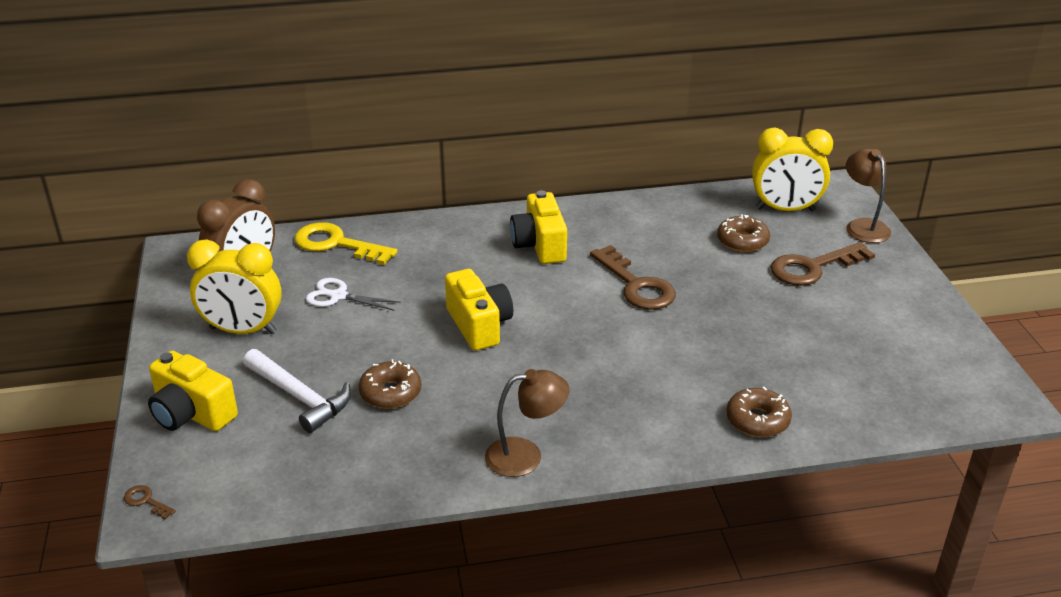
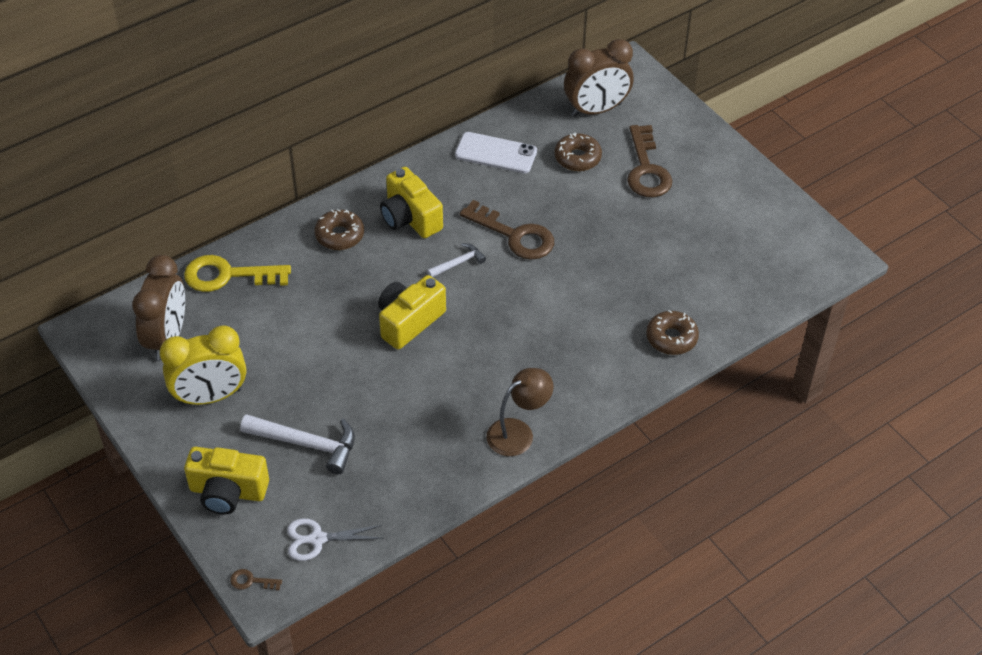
camera: 25 degrees left, 15 degrees up
white scissors [306,278,401,311] -> white scissors moved to [287,518,384,561]
brown donut [359,359,421,409] -> brown donut moved to [314,209,364,250]
yellow camera [445,269,513,351] -> yellow camera turned 90 degrees counterclockwise [378,275,446,350]
yellow clock [752,128,833,211] -> brown clock [564,39,633,117]
brown key [771,242,875,286] -> brown key turned 45 degrees counterclockwise [627,125,672,197]
brown lamp [846,148,891,243] -> none
none -> white hammer [427,243,486,277]
none -> white phone [455,132,537,173]

